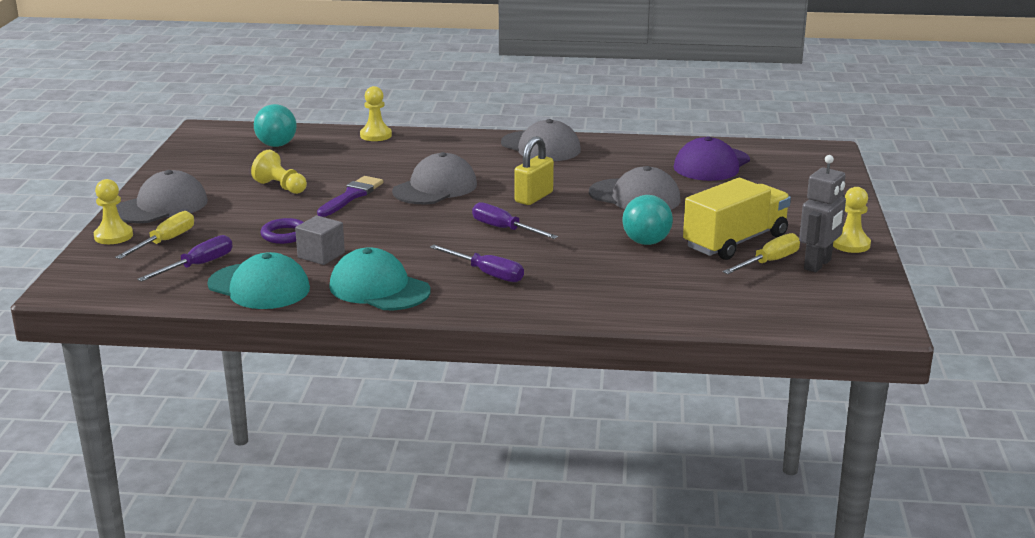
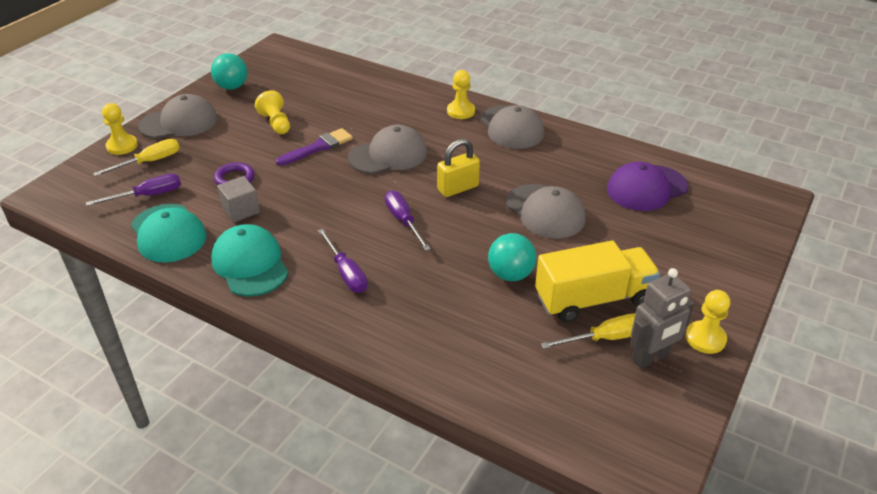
camera: 25 degrees right, 15 degrees up
turquoise ball [254,104,297,147] -> turquoise ball moved to [211,53,248,90]
yellow pawn [360,86,392,141] -> yellow pawn moved to [447,70,475,119]

